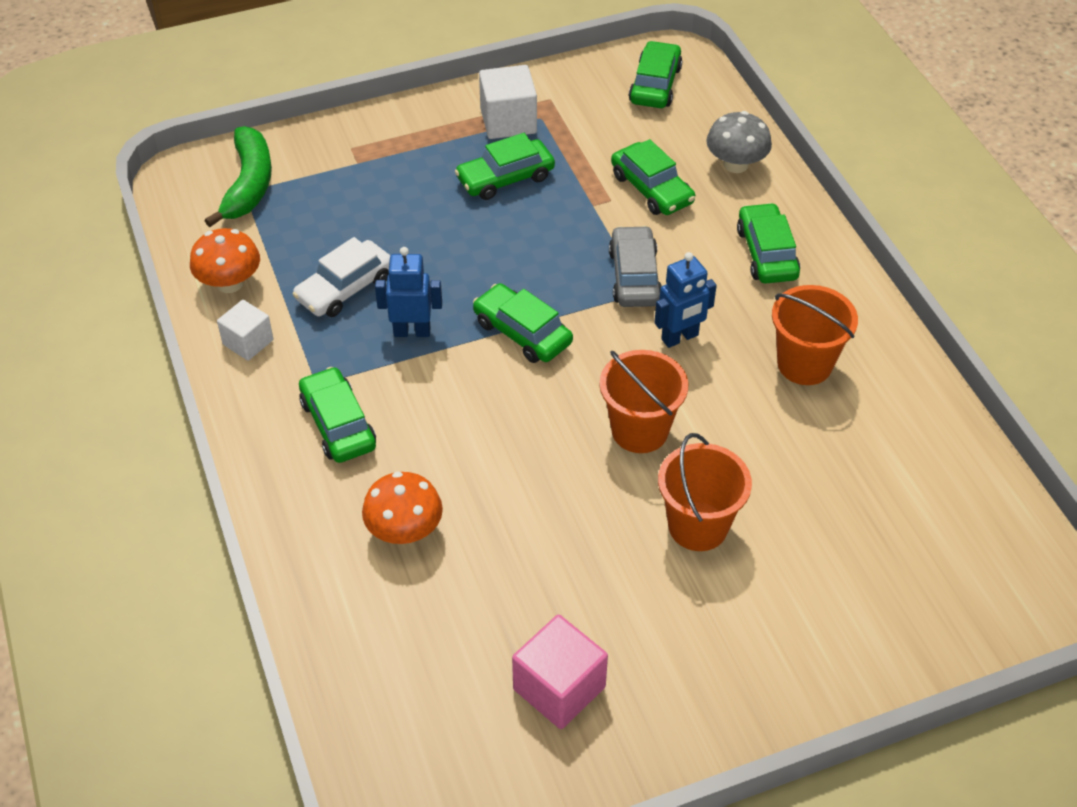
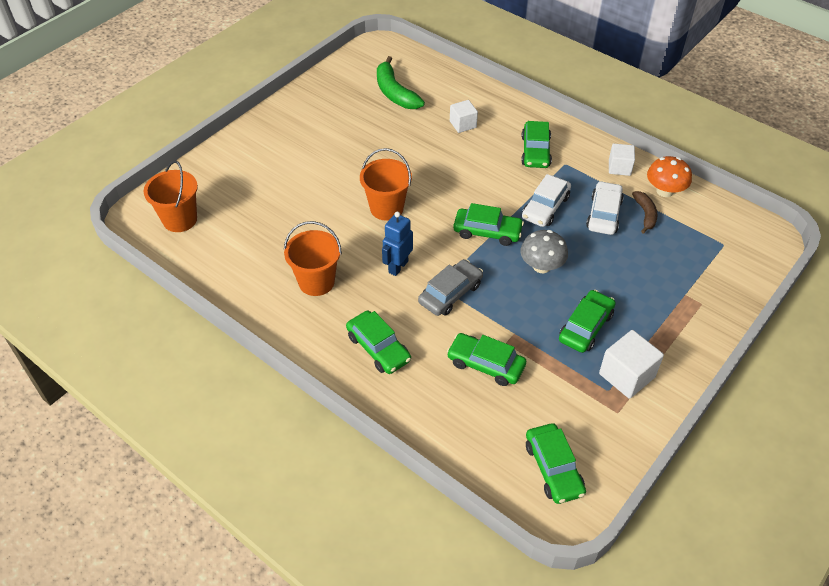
camera: 150 degrees right, 0 degrees up
green banana [204,126,272,227] -> green banana moved to [377,56,425,109]
green car [299,367,376,463] -> green car turned 60 degrees clockwise [521,121,552,168]
orange mushroom [362,472,443,544] -> white cube [450,100,478,133]
blue robot [375,247,442,337] -> white car [522,174,571,227]
pink cube [512,615,608,729] -> none
grey car [609,226,662,307] -> grey car turned 105 degrees counterclockwise [418,259,483,316]
orange bucket [658,433,752,551] -> orange bucket moved to [144,161,198,232]
grey mushroom [706,111,772,173] -> grey mushroom moved to [520,230,568,273]
none -> brown banana [632,191,657,234]

